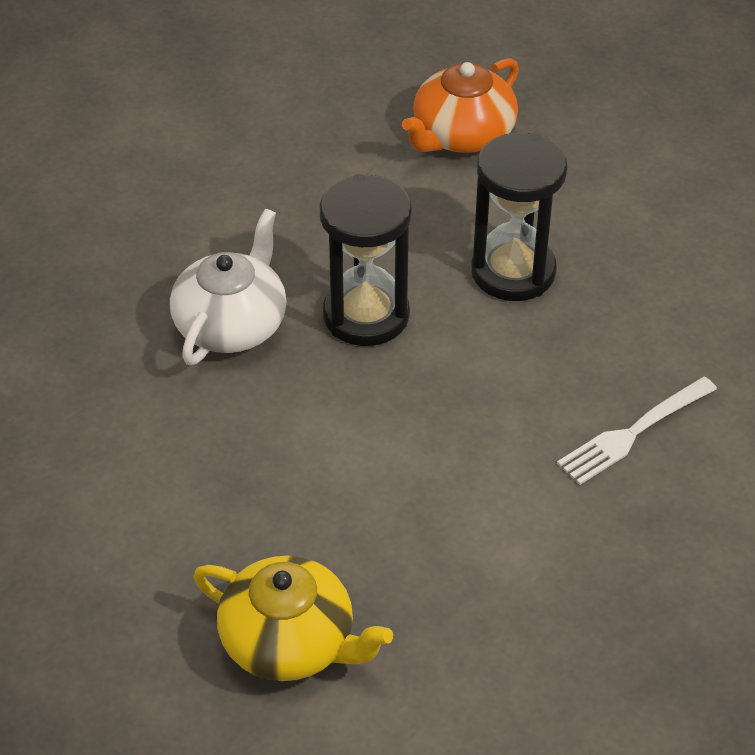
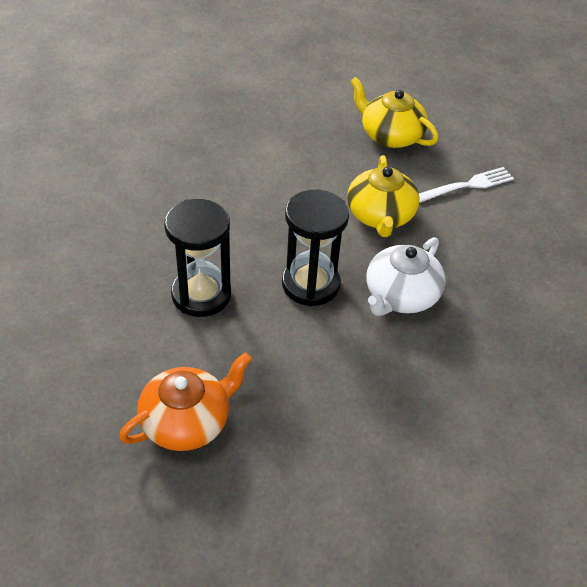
camera: 170 degrees left, 0 degrees up
white fork [557,377,717,485] -> white fork moved to [419,167,514,203]
none -> yellow teapot [347,155,420,237]

